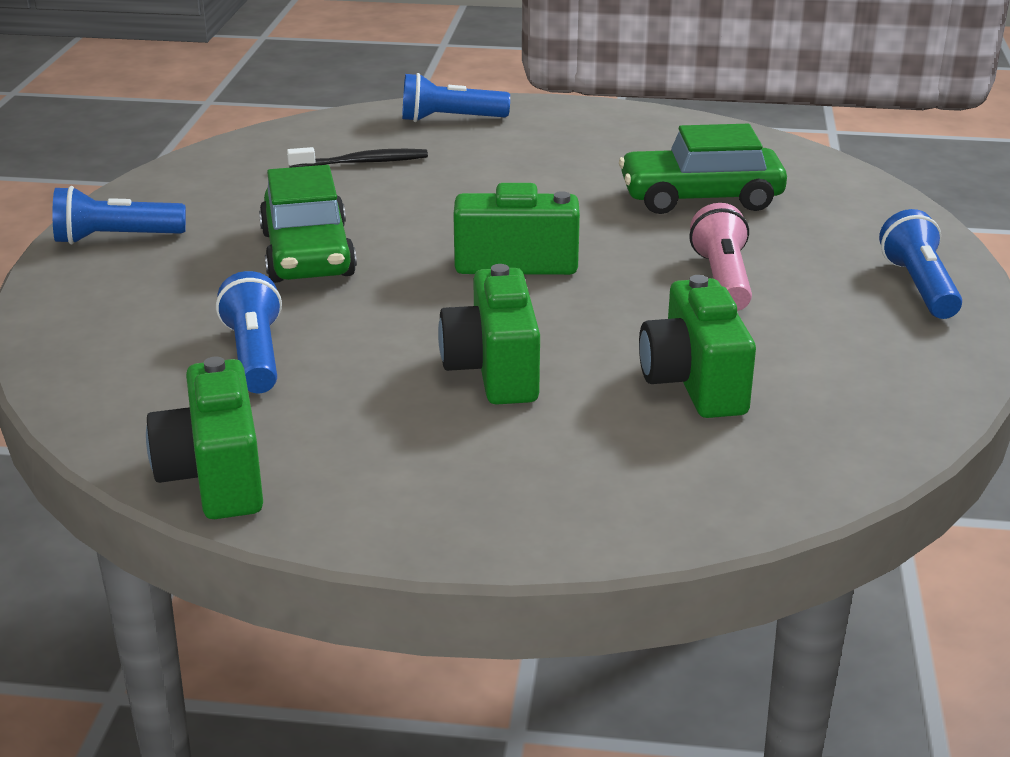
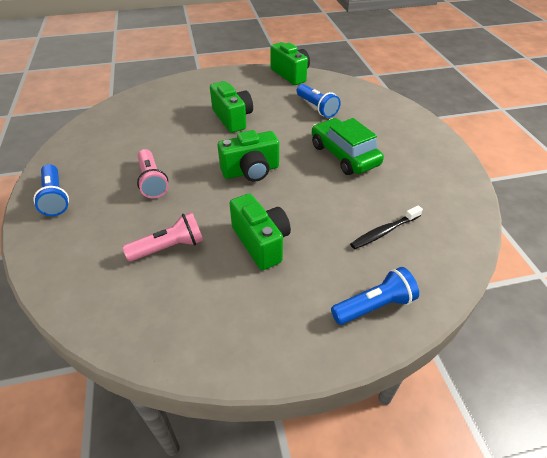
camera: 160 degrees right, 15 degrees up
blue flashlight [52,186,186,244] -> none
green car [619,124,787,214] -> pink flashlight [122,212,203,262]
green camera [639,275,756,418] -> green camera moved to [229,193,291,270]

